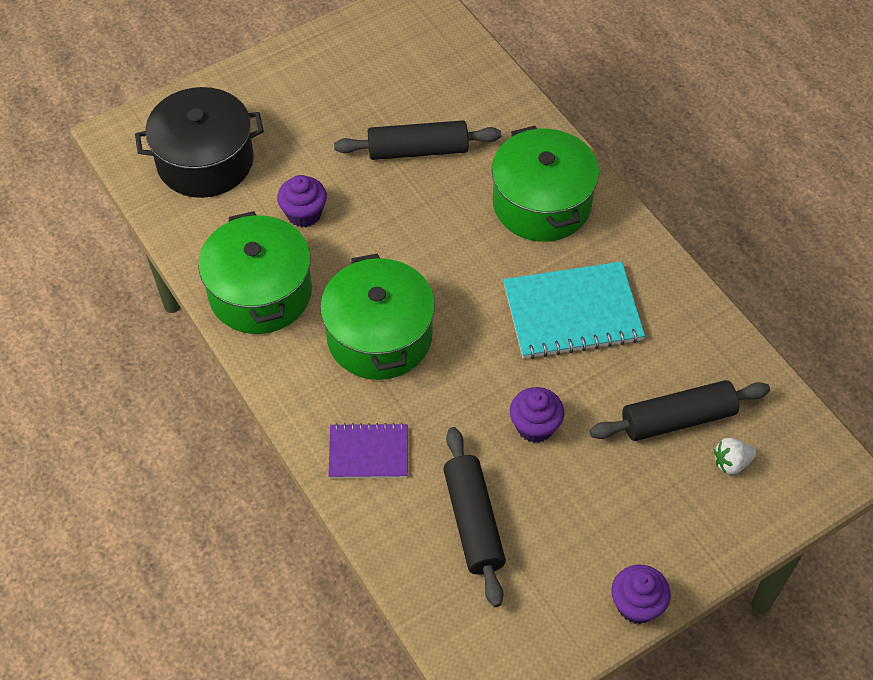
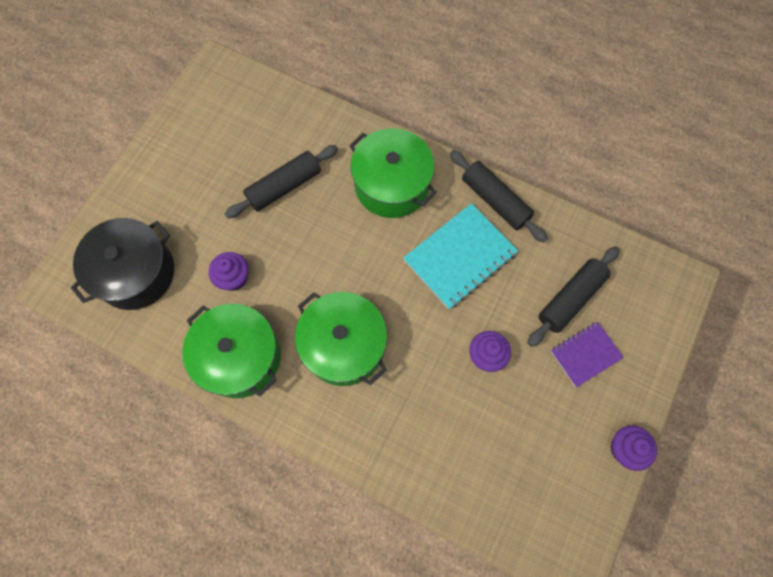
camera: 30 degrees left, 15 degrees up
purple notebook [328,423,408,478] -> purple notebook moved to [551,322,624,387]
black rolling pin [443,427,506,607] -> black rolling pin moved to [450,150,548,243]
white strawberry [714,438,757,475] -> none

